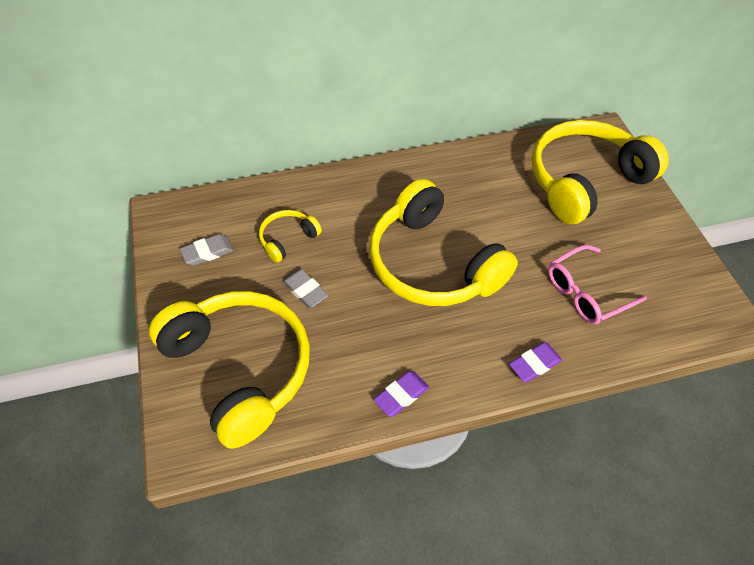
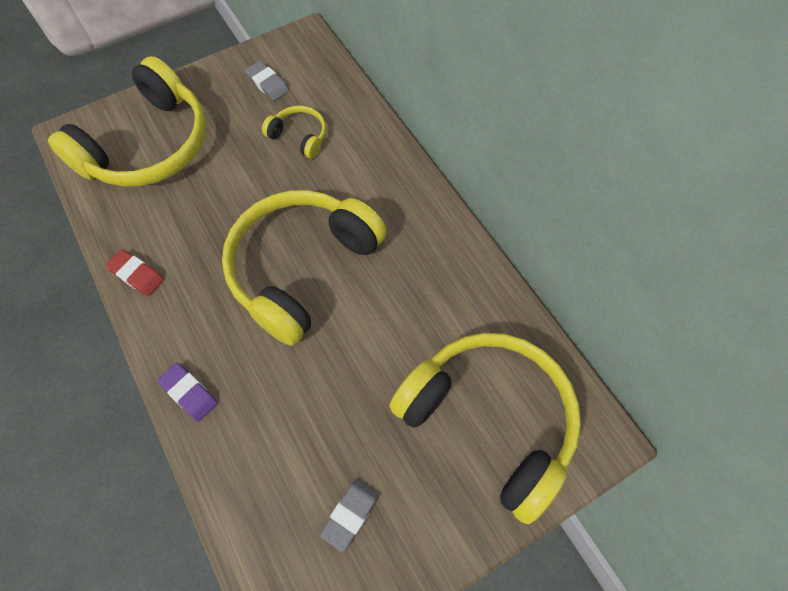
camera: 75 degrees right, 10 degrees up
grey eraser [282,269,328,308] -> grey eraser moved to [320,479,379,552]
purple eraser [373,371,429,417] -> red eraser [105,249,164,296]
pink glasses [548,245,647,325] -> none

